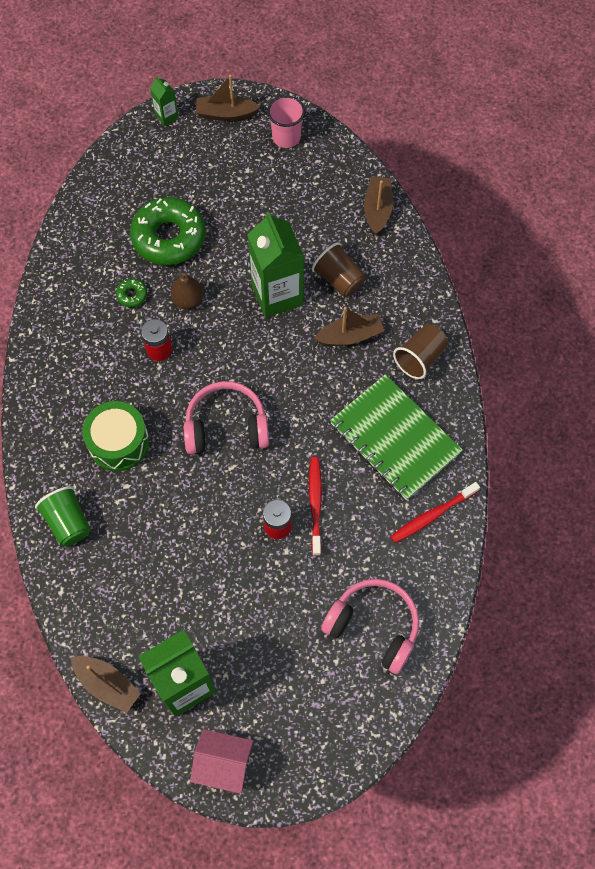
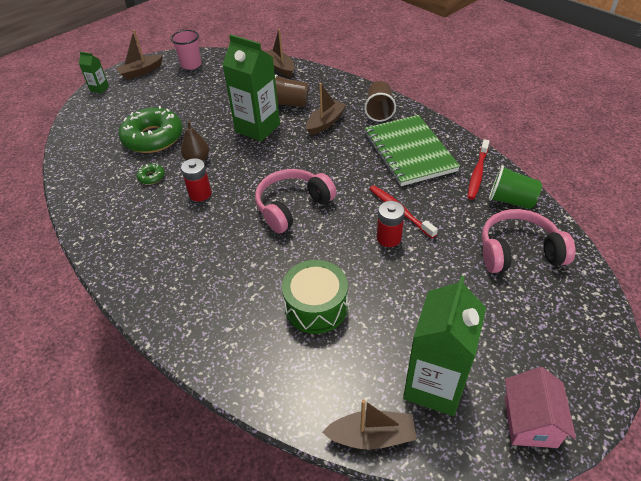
camera: 35 degrees left, 20 degrees down
green cup [35,486,91,546] -> green cup moved to [489,165,542,209]
green drum [82,401,149,471] -> green drum moved to [282,260,348,334]
pink house [190,729,253,794] -> pink house turned 60 degrees counterclockwise [505,367,576,448]
green notebook [330,374,463,500] -> green notebook turned 60 degrees clockwise [365,115,460,186]

